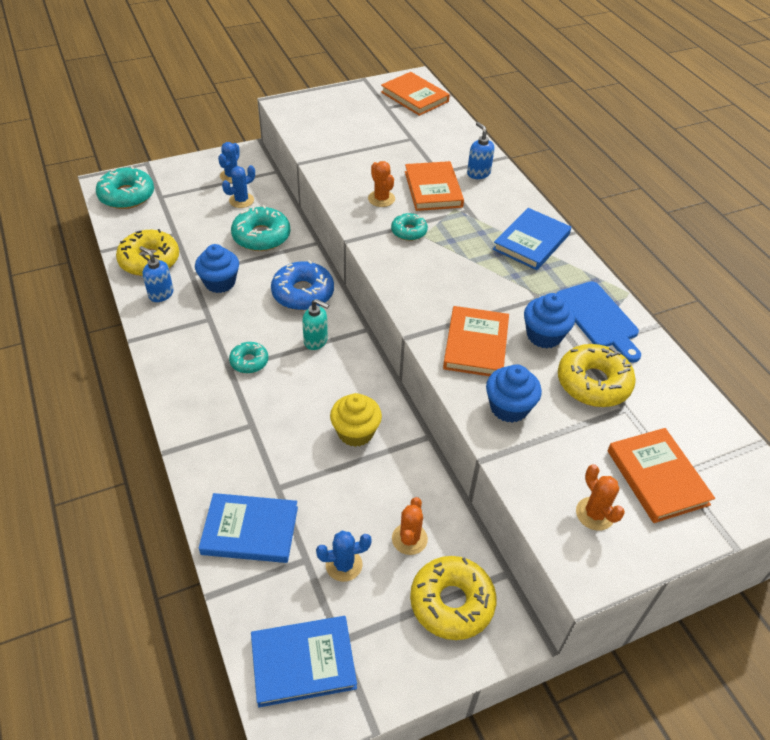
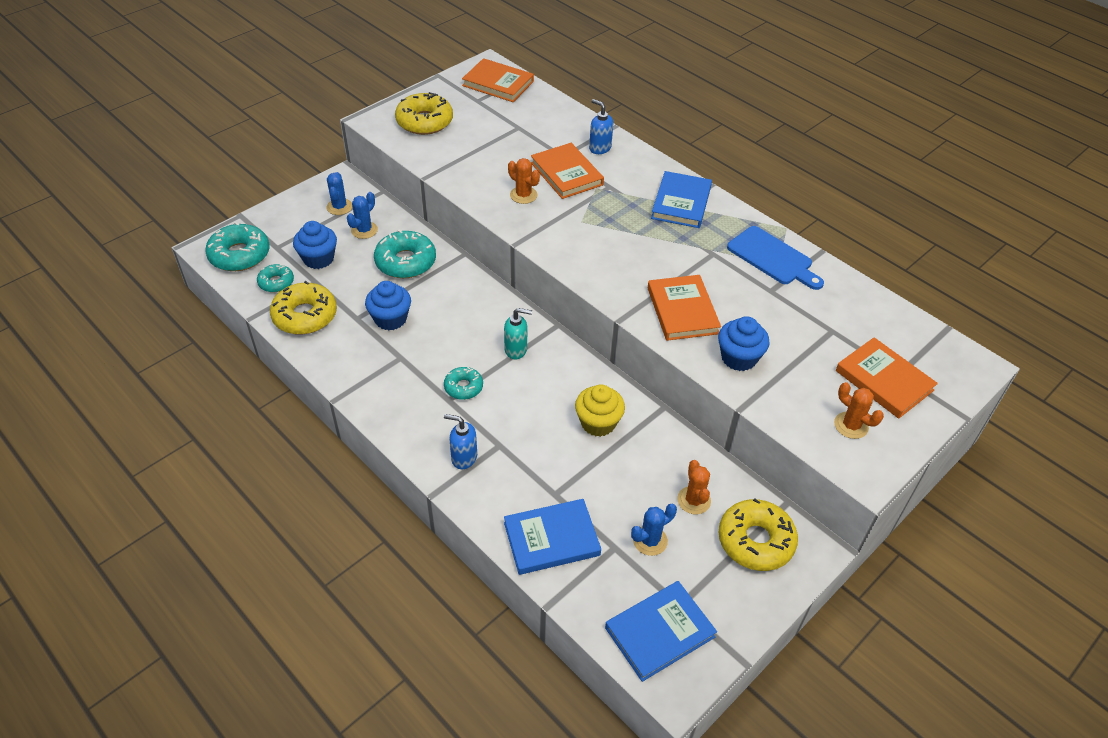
camera: 20 degrees left, 0 degrees up
blue soap dispenser [139,246,174,302] -> blue soap dispenser moved to [444,414,477,469]
blue donut [271,260,334,310] -> none
turquoise donut [391,213,428,241] -> turquoise donut moved to [257,264,294,292]
blue cupcake [524,293,575,348] -> blue cupcake moved to [293,221,337,269]
yellow donut [558,344,636,407] -> yellow donut moved to [395,92,453,135]

